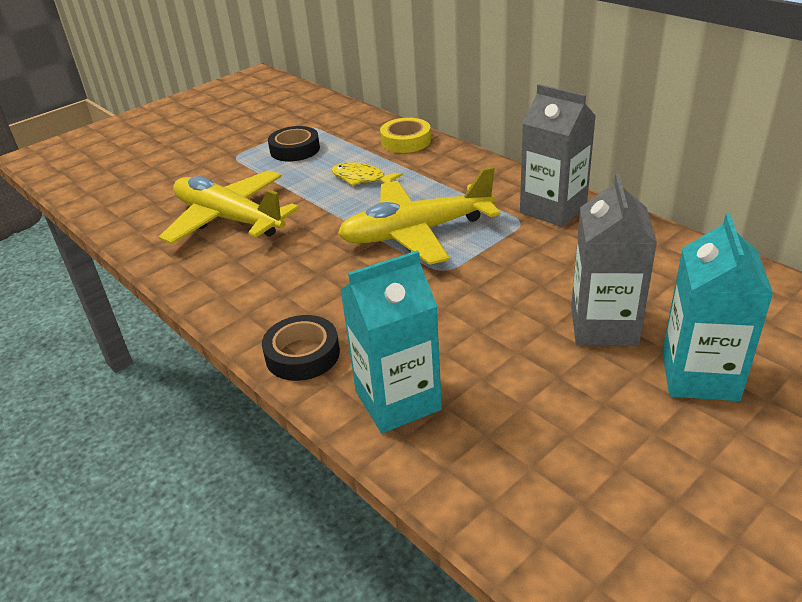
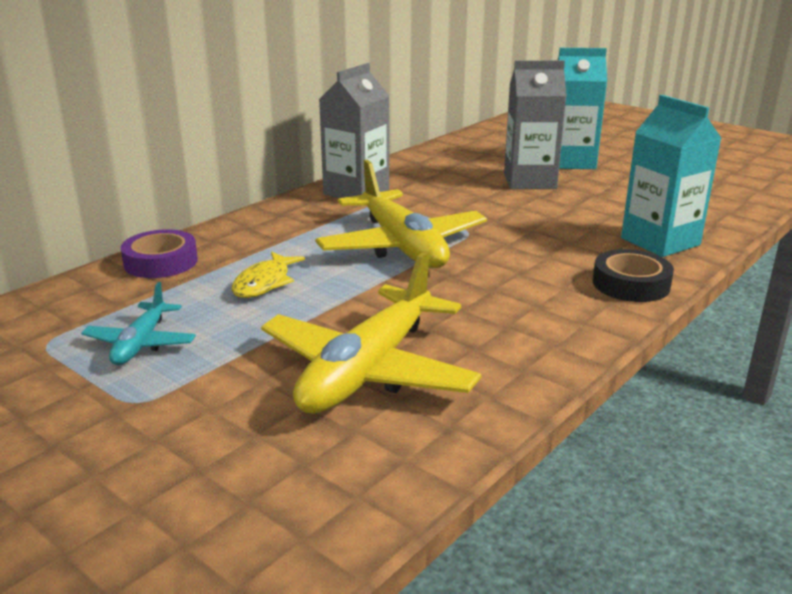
camera: 100 degrees left, 10 degrees down
black tape [268,126,320,162] -> turquoise plane [81,282,196,365]
yellow tape [380,118,431,153] -> purple tape [120,229,198,278]

